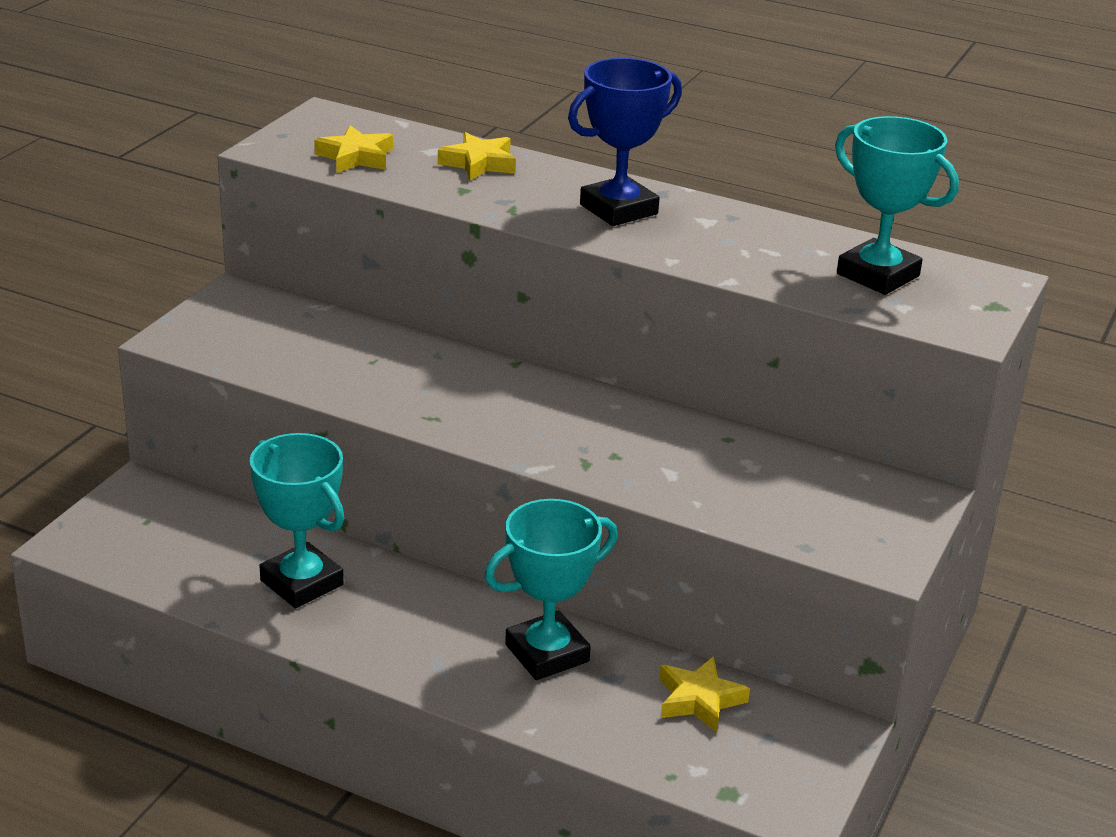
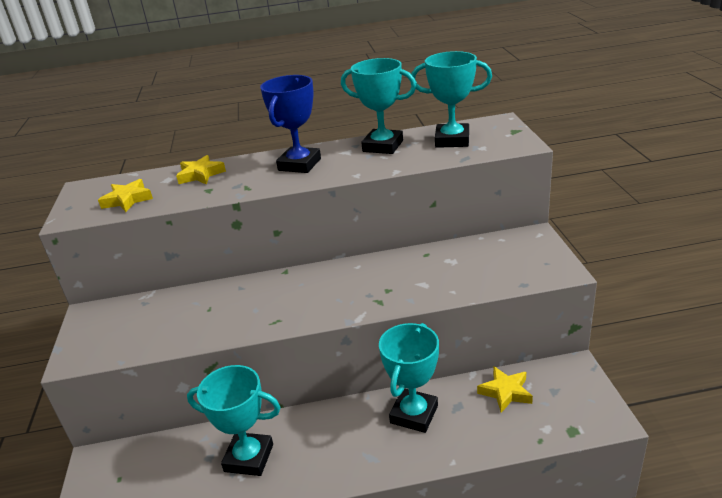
camera: 30 degrees left, 0 degrees up
none -> turquoise trophy [341,58,416,154]

